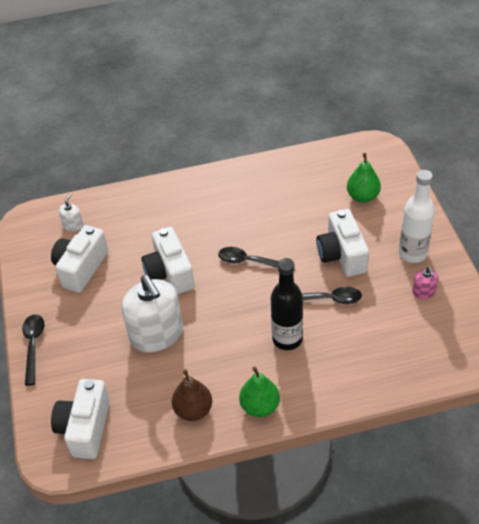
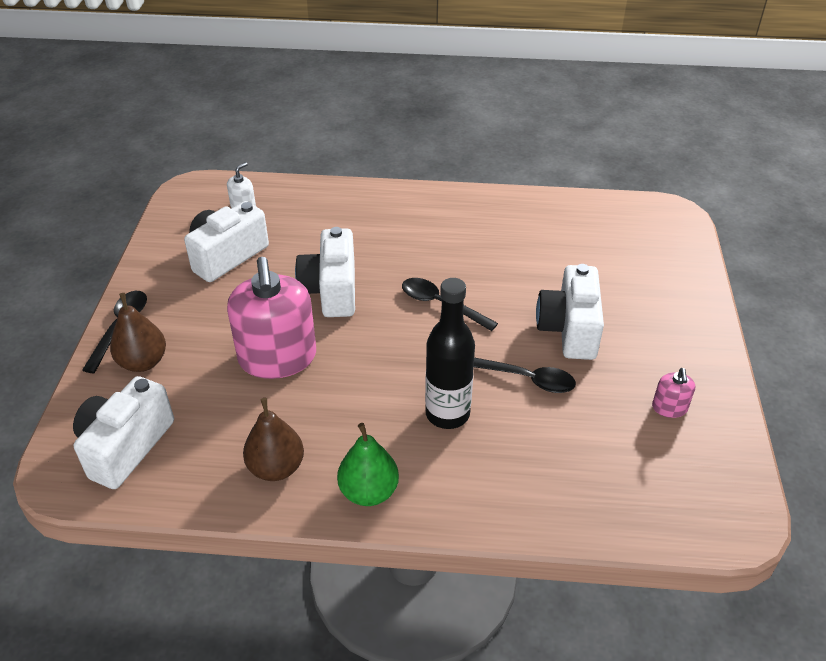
camera: 15 degrees right, 5 degrees down
white soap dispenser [122,275,183,352] -> pink soap dispenser [227,257,316,379]
green pear [347,153,381,203] -> none
white bottle [399,170,435,263] -> none
none -> brown pear [110,293,166,372]

